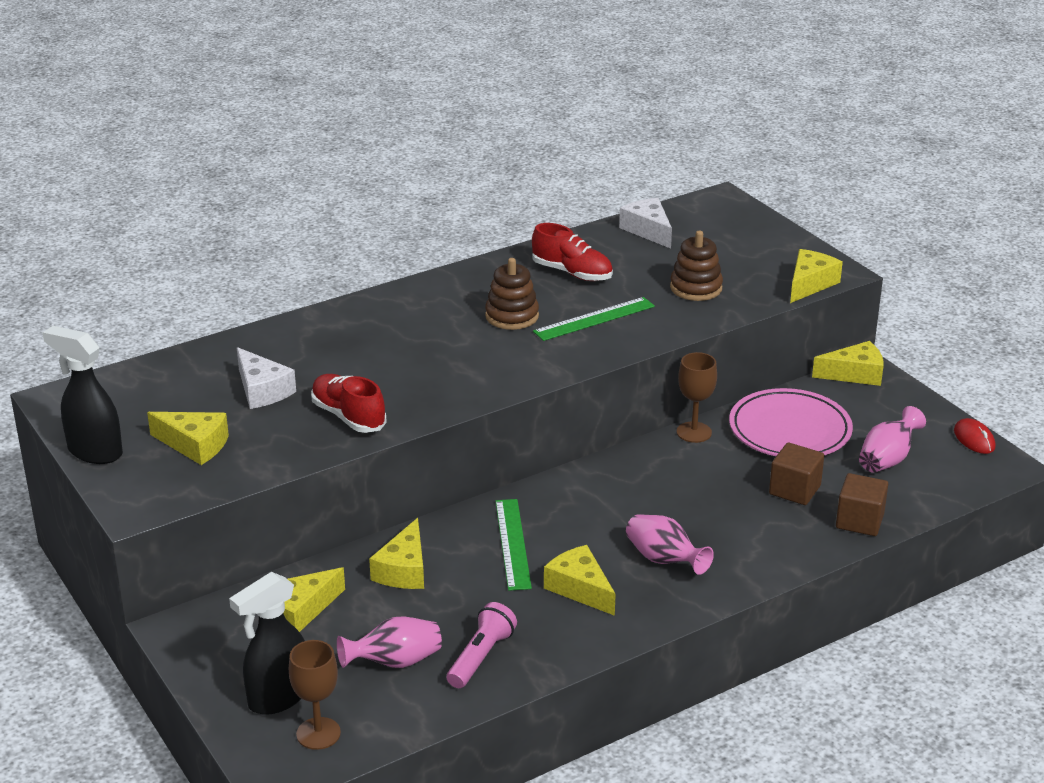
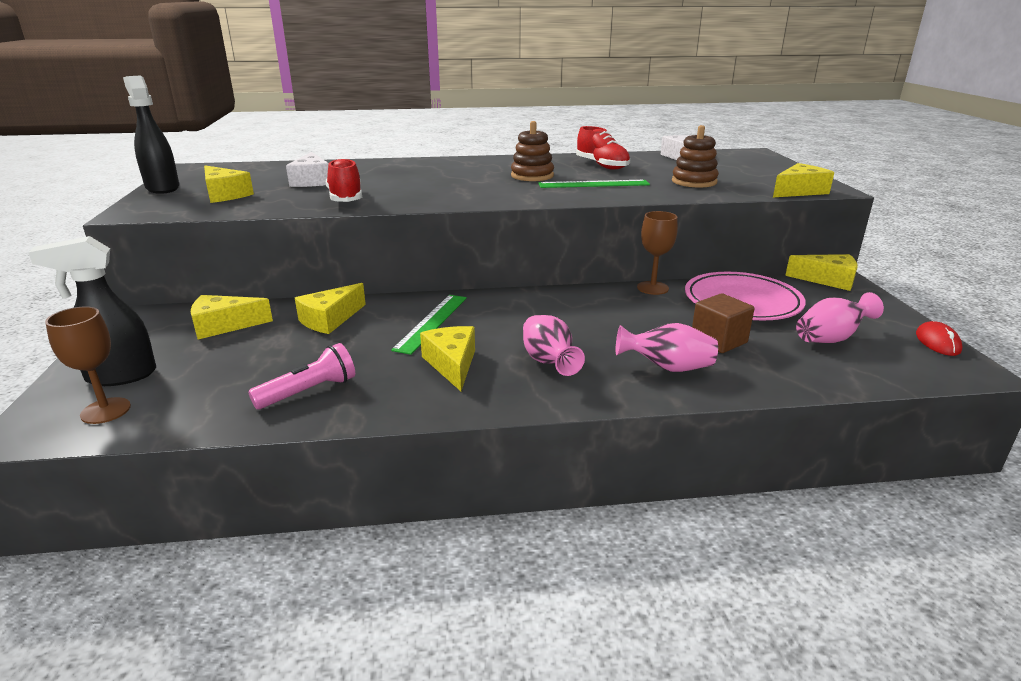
camera: 25 degrees right, 5 degrees down
pink vase [337,616,442,668] -> pink vase moved to [616,323,718,372]
brown cube [836,473,888,536] -> none

